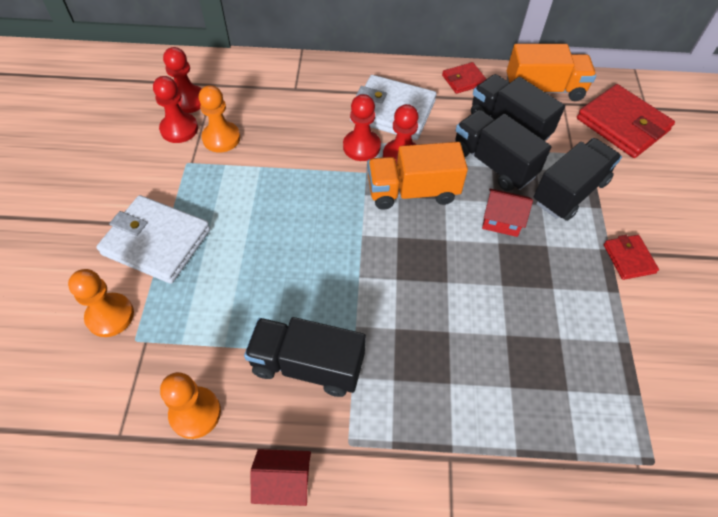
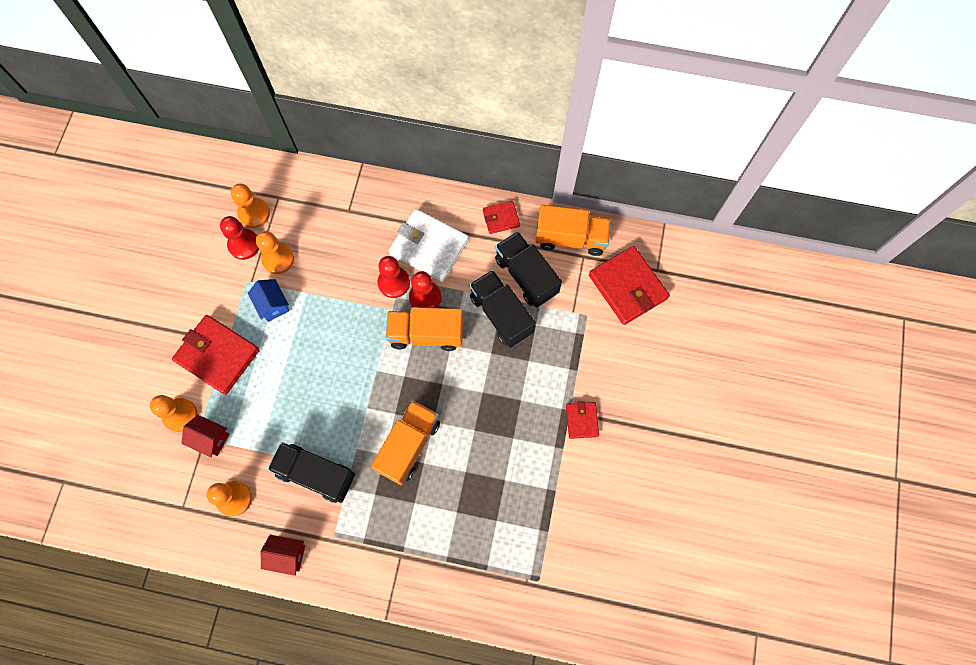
camera: 10 degrees right, 15 degrees up
white wallet [96,195,210,284] -> red wallet [172,315,259,395]
red pawn [163,47,202,113] -> orange pawn [231,183,270,228]
red house [482,189,533,237] -> red house moved to [181,415,229,457]
black truck [534,138,622,221] -> none
none -> blue house [248,279,289,322]
none -> orange truck [371,400,440,485]

